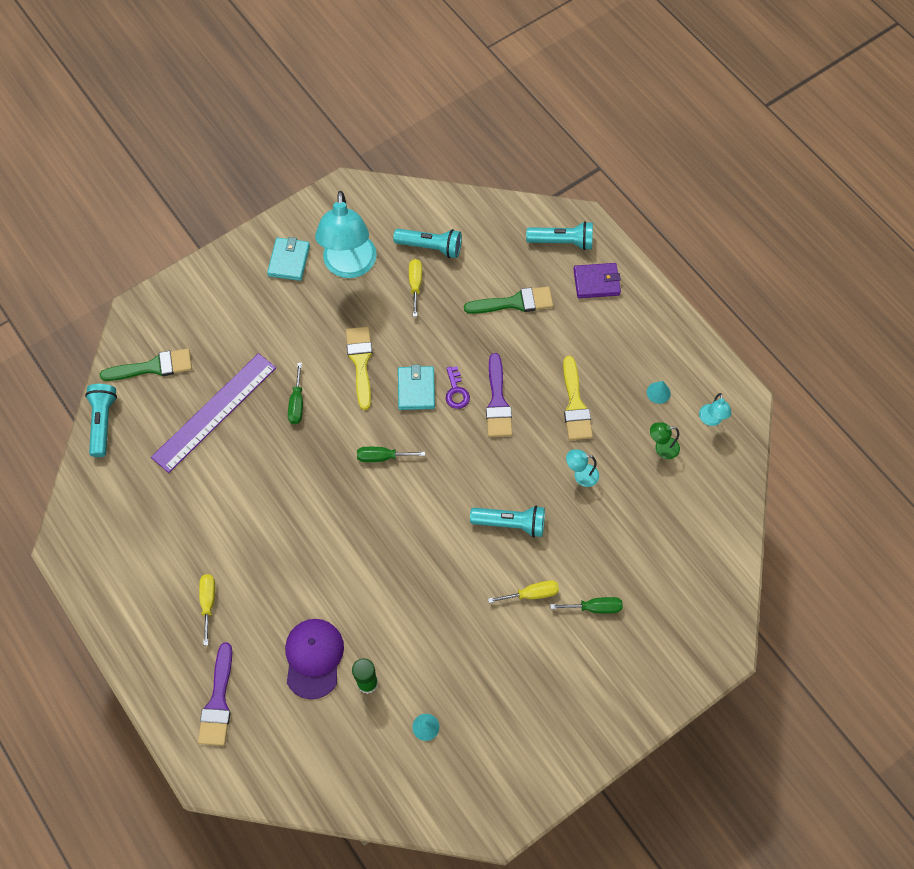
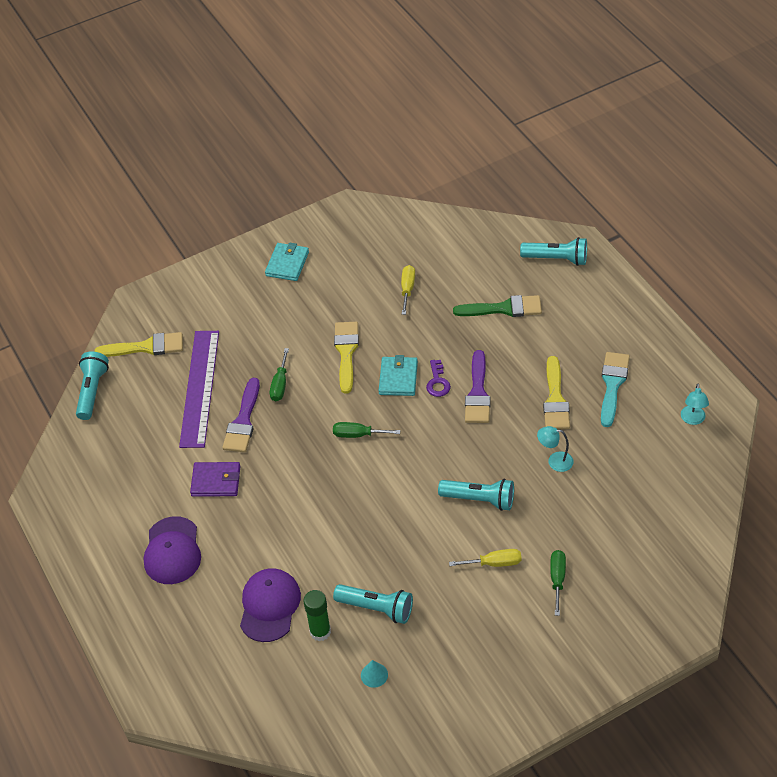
camera: 10 degrees right, 15 degrees down
green brush [100,348,192,381] -> yellow brush [95,332,183,357]
purple ruler [151,353,276,473] -> purple ruler turned 45 degrees counterclockwise [179,331,219,448]
purple brush [198,642,232,746] -> purple brush moved to [222,378,260,452]
yellow screwdriver [199,574,215,645] -> purple cap [143,516,201,584]
turquoise lamp [315,191,377,278] -> none
turquoise flashlight [393,229,462,258] -> turquoise flashlight moved to [333,584,413,624]
green screwdriver [550,597,623,614] -> green screwdriver turned 90 degrees counterclockwise [550,550,566,616]
purple wallet [573,263,621,298] -> purple wallet moved to [190,462,240,497]
turquoise cone [647,381,671,404] -> none
green lamp [650,422,680,459] -> none
none -> turquoise brush [601,352,630,427]

